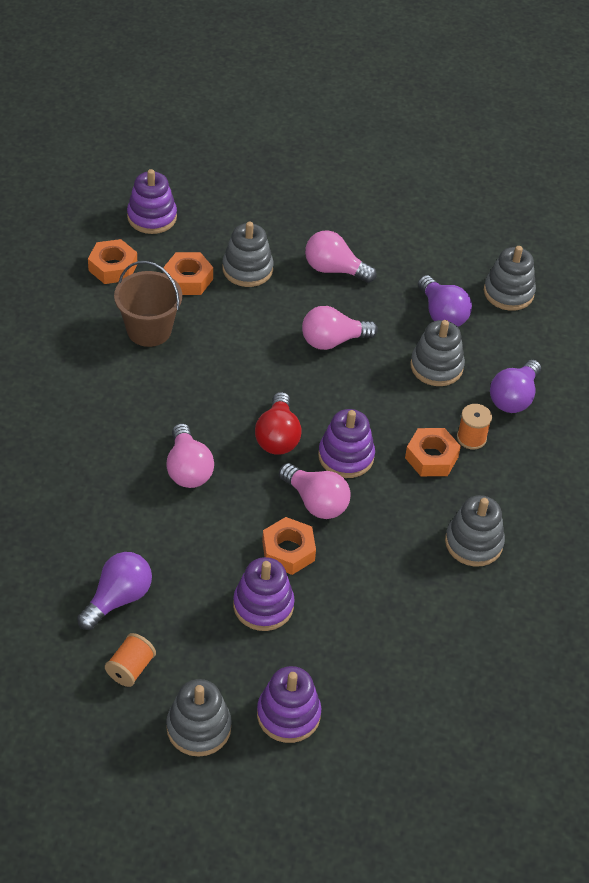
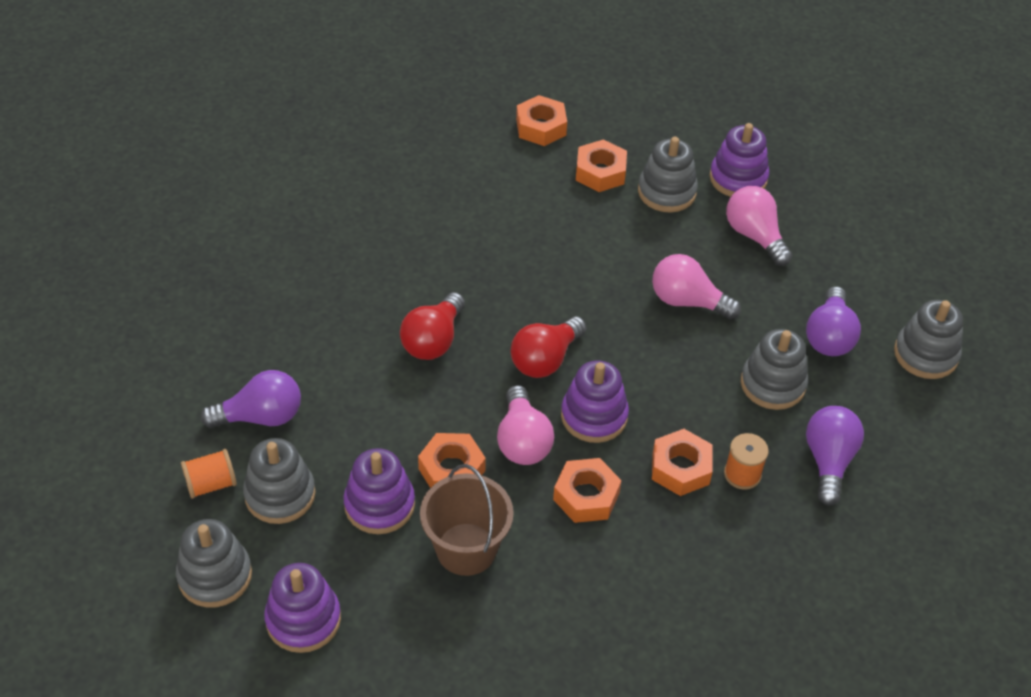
camera: 40 degrees right, 0 degrees up
brown bucket [114,261,182,347] -> brown bucket moved to [420,464,514,576]
purple stacking toy [127,169,177,234] -> purple stacking toy moved to [710,123,769,197]
pink light bulb [166,423,214,488] -> red light bulb [400,292,465,360]
grey stacking toy [445,495,505,567] -> grey stacking toy moved to [243,438,316,524]
purple light bulb [490,360,541,413] -> purple light bulb turned 120 degrees clockwise [806,406,864,506]
none -> orange nut [553,458,622,523]

